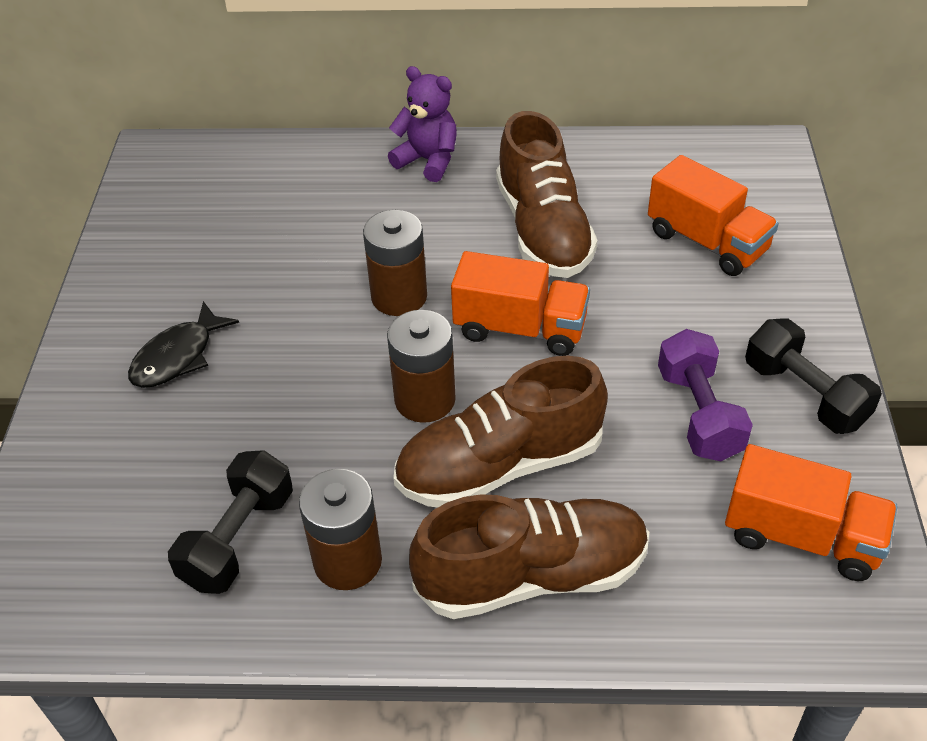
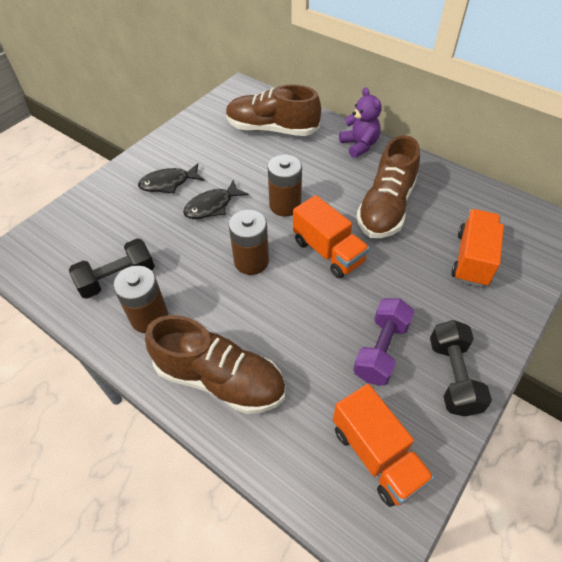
camera: 35 degrees right, 5 degrees up
brown shoe [393,356,608,508] -> brown shoe moved to [226,84,321,136]
orange truck [648,155,779,276] -> orange truck turned 150 degrees counterclockwise [451,209,504,287]
none -> black fish [183,180,249,219]

